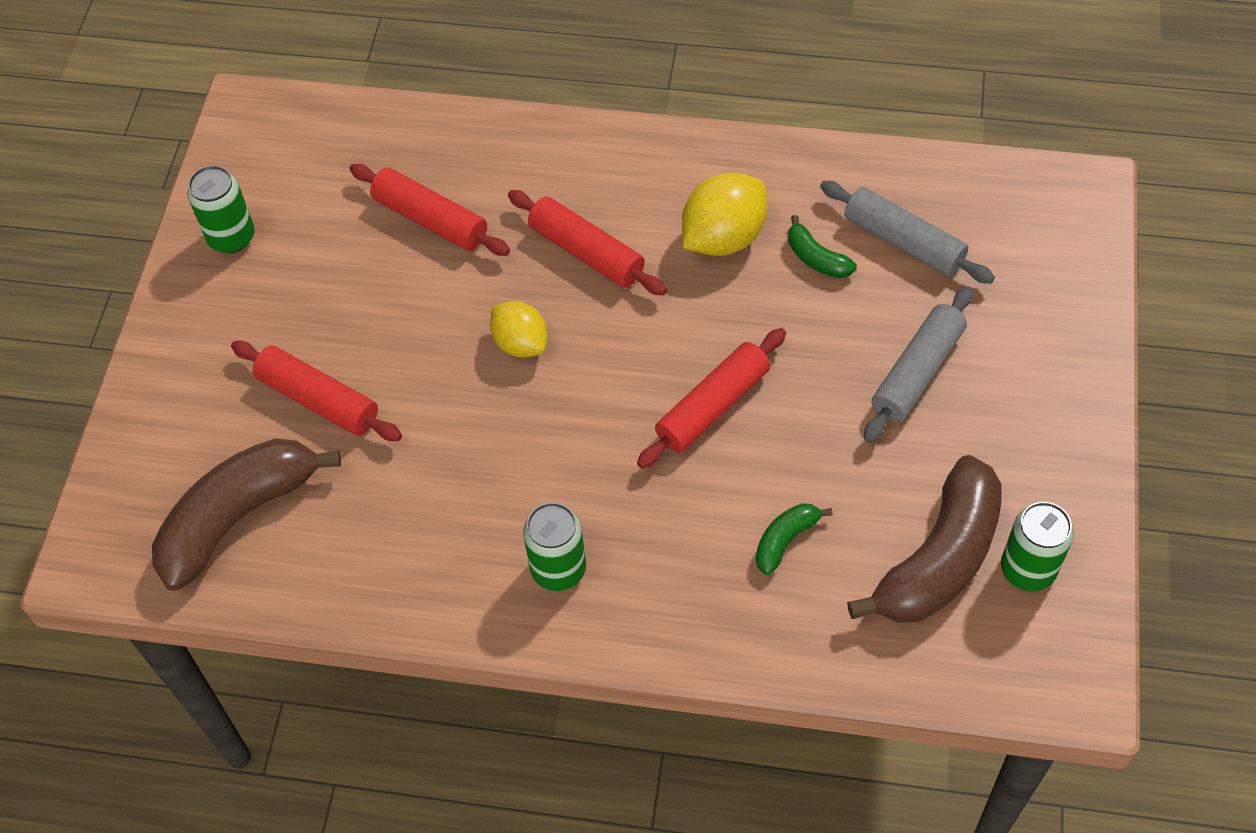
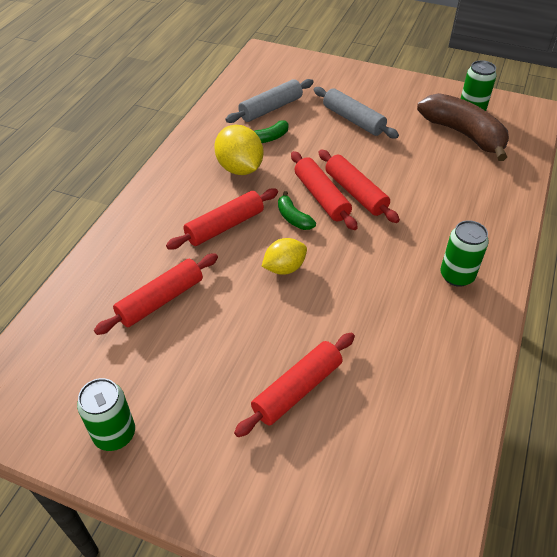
camera: 80 degrees left, 10 degrees down
brown banana [152,439,341,591] -> none
green banana [756,503,833,575] -> green banana moved to [278,191,316,230]
none -> red rolling pin [291,151,358,230]

